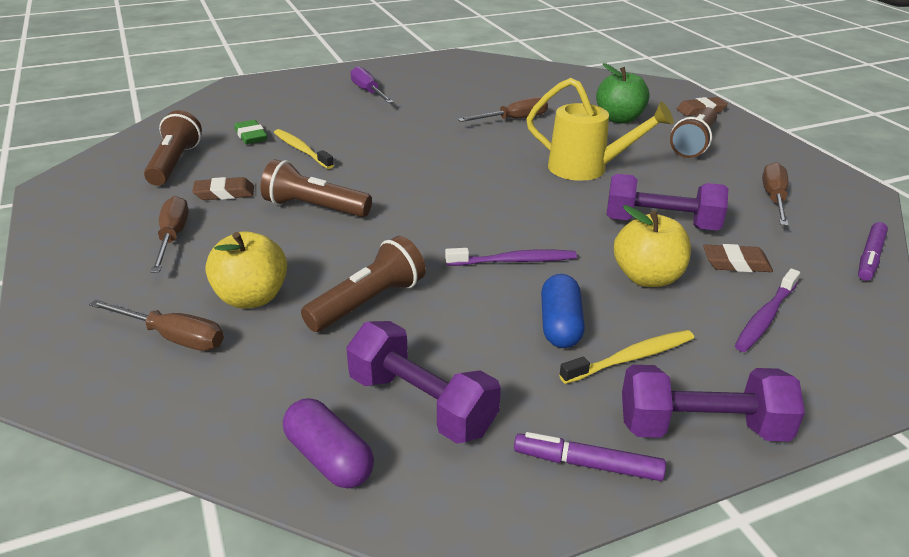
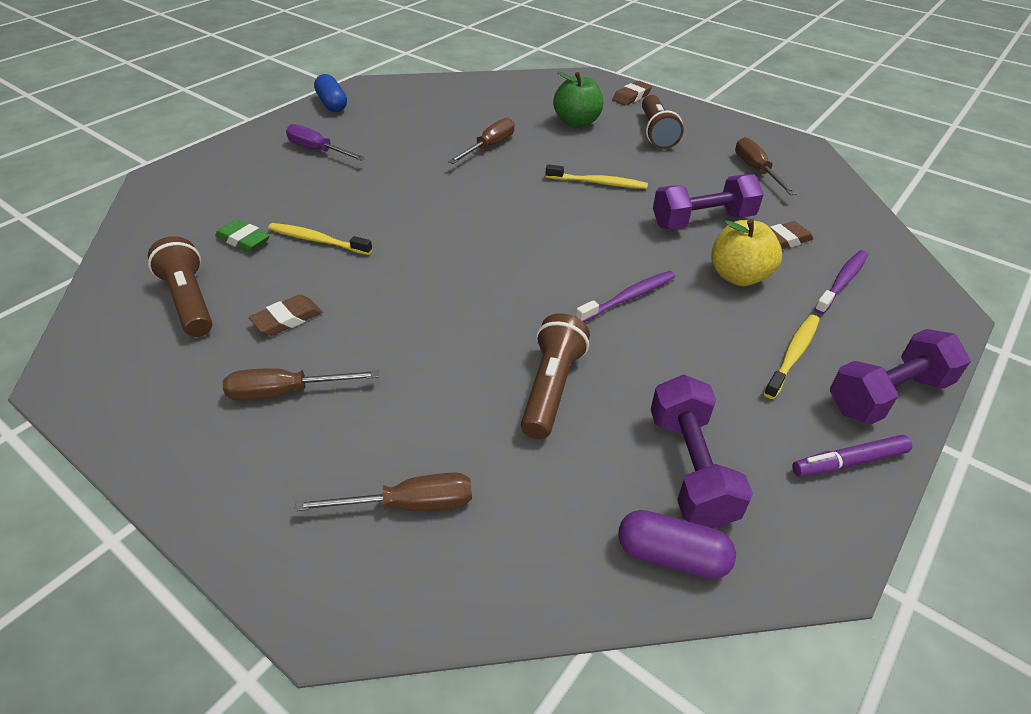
camera: 30 degrees left, 10 degrees up
brown screwdriver [151,196,189,273] -> brown screwdriver turned 60 degrees counterclockwise [223,368,379,400]
yellow apple [205,231,287,309] -> none
brown flashlight [260,159,372,217] -> none
purple dumbbell [346,321,501,444] -> purple dumbbell turned 75 degrees clockwise [651,375,753,528]
yellow watering can [526,78,674,181] -> yellow toothbrush [545,165,648,189]
blue capsule [541,274,585,348] -> blue capsule moved to [314,74,347,112]
purple toothbrush [735,269,800,352] -> purple toothbrush turned 150 degrees counterclockwise [814,250,868,314]
purple marker [858,222,888,281] -> none

